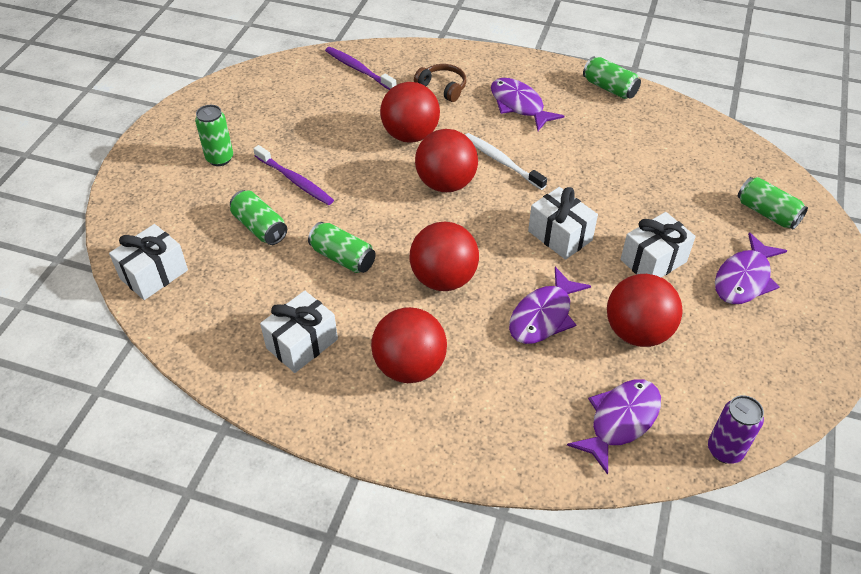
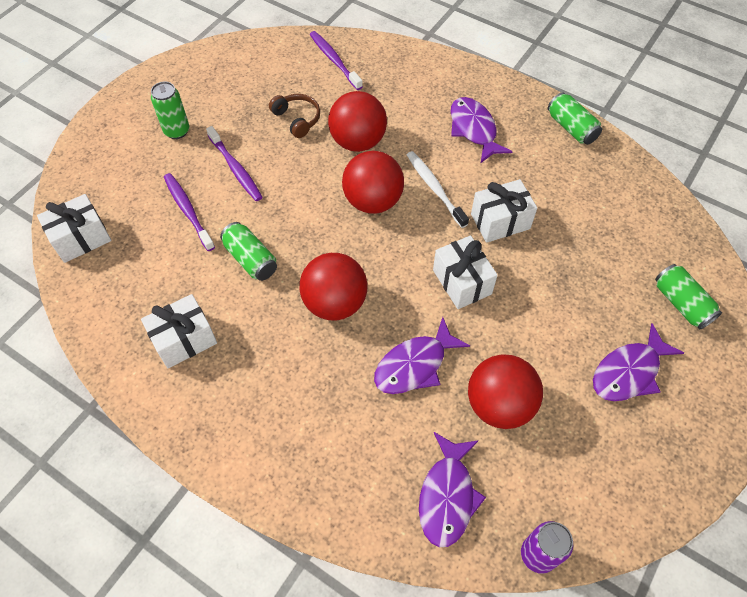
camera: 15 degrees right, 10 degrees up
green can [230,190,287,245] -> purple toothbrush [164,173,215,251]
red ball [371,307,447,383] -> none
brown headphones [414,64,466,102] -> brown headphones moved to [269,94,320,138]
purple fish [567,379,661,475] -> purple fish turned 135 degrees clockwise [419,432,486,547]
white gift [620,212,696,277] -> white gift moved to [471,179,537,243]

